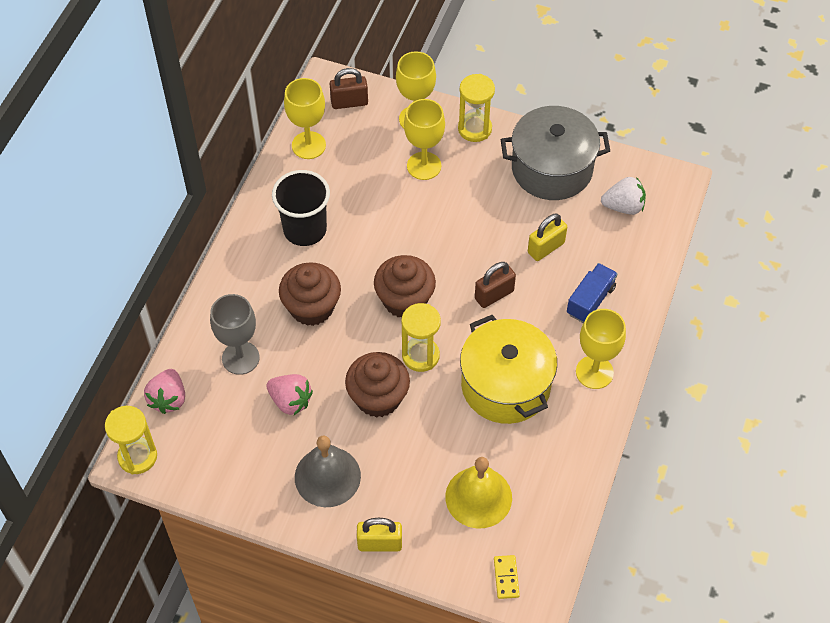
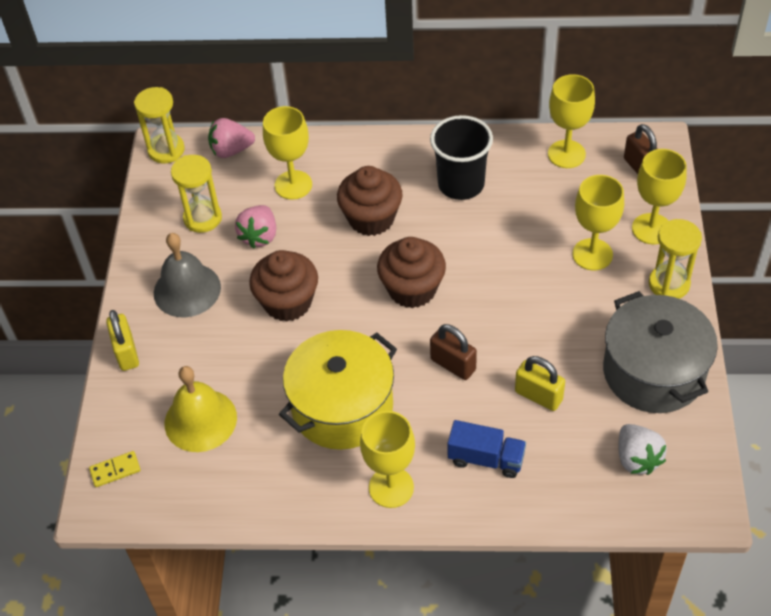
camera: 75 degrees right, 5 degrees down
grey goblet [210,294,260,375] -> yellow goblet [263,106,312,200]
yellow hourglass [401,303,441,372] -> yellow hourglass moved to [171,155,222,233]

